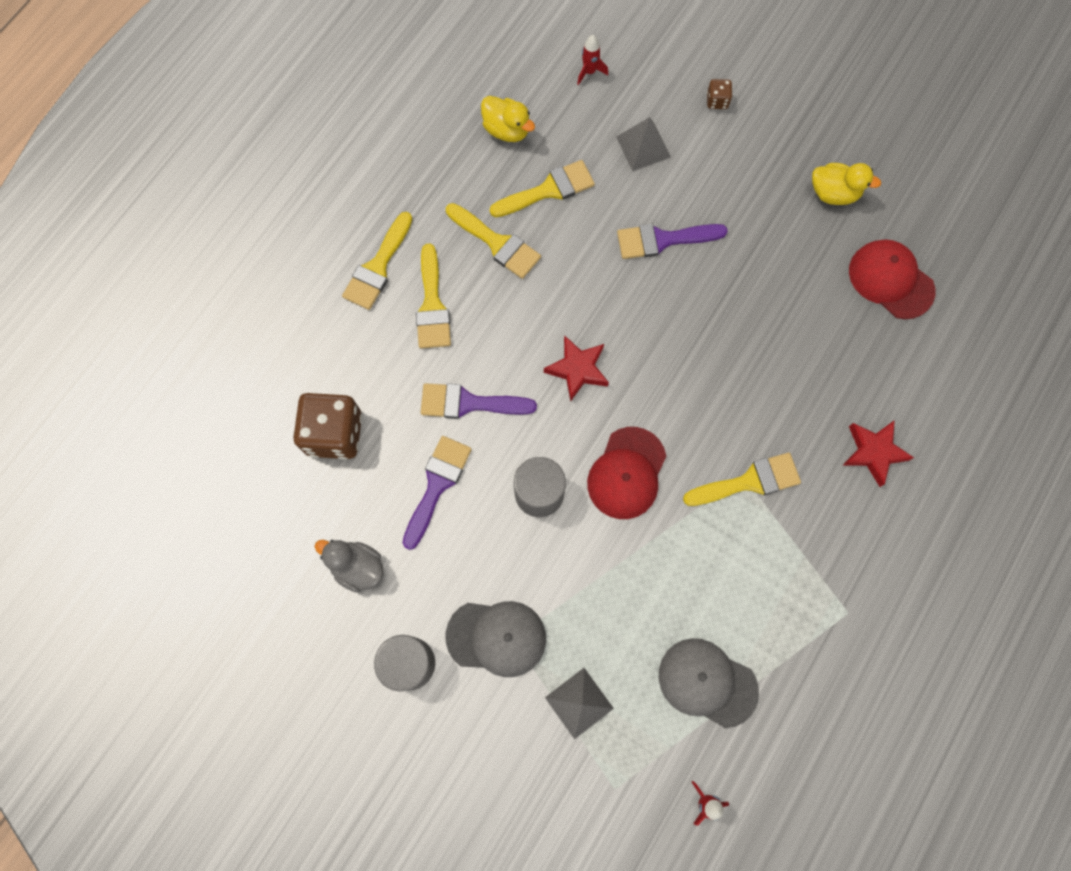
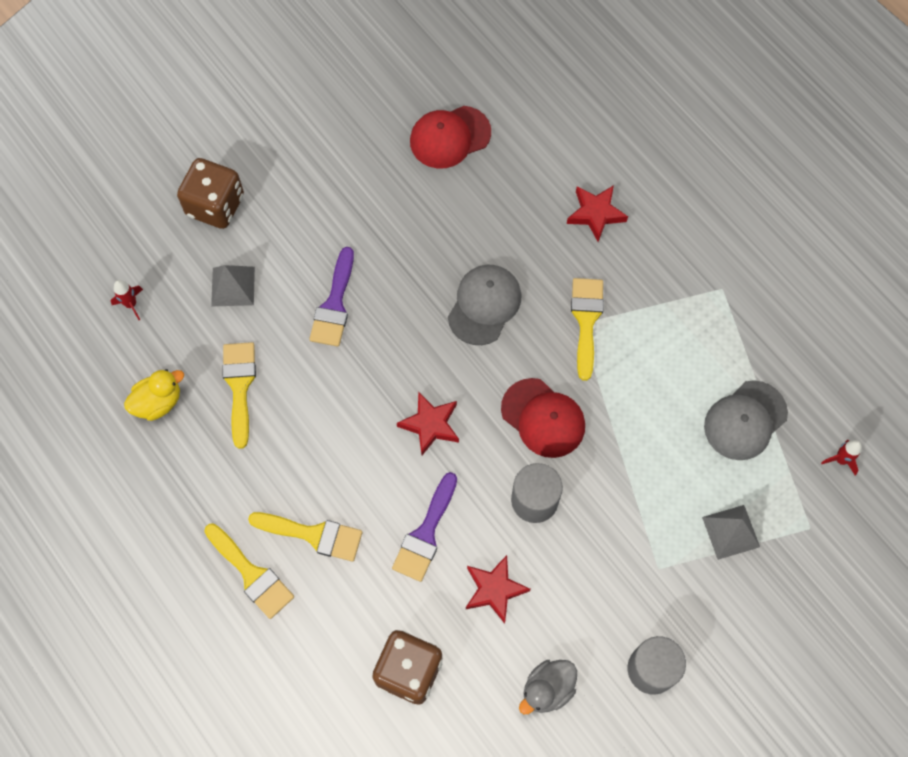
camera: 70 degrees left, 5 degrees down
purple brush [402,436,472,550] -> red star [466,555,530,624]
yellow brush [446,203,541,279] -> none
grey cap [446,601,546,677] -> grey cap moved to [448,265,521,345]
brown dice [707,79,732,109] -> brown dice [177,158,244,229], size x2.26
yellow duck [812,163,881,205] -> none

